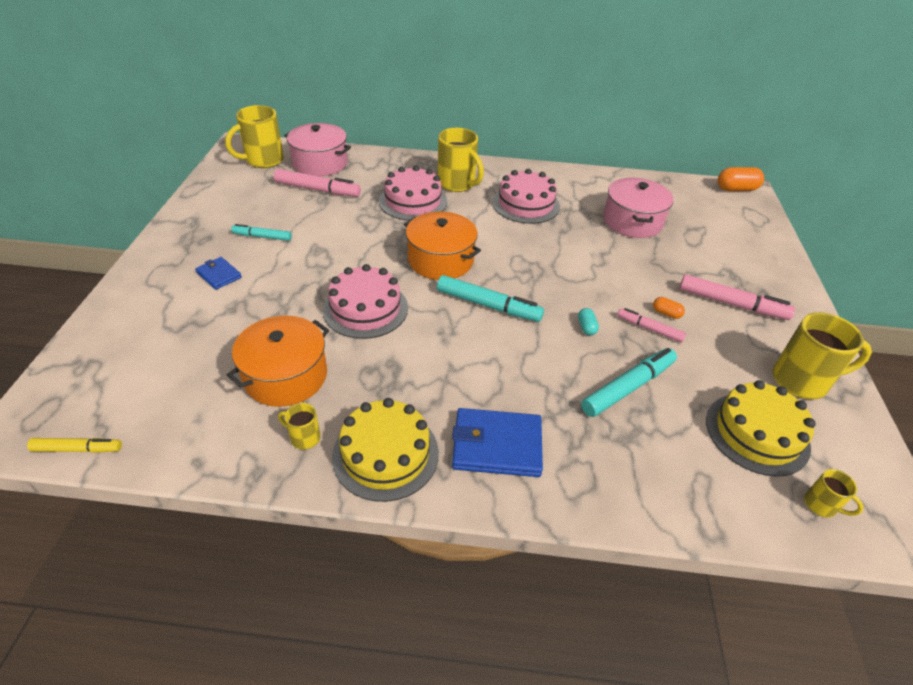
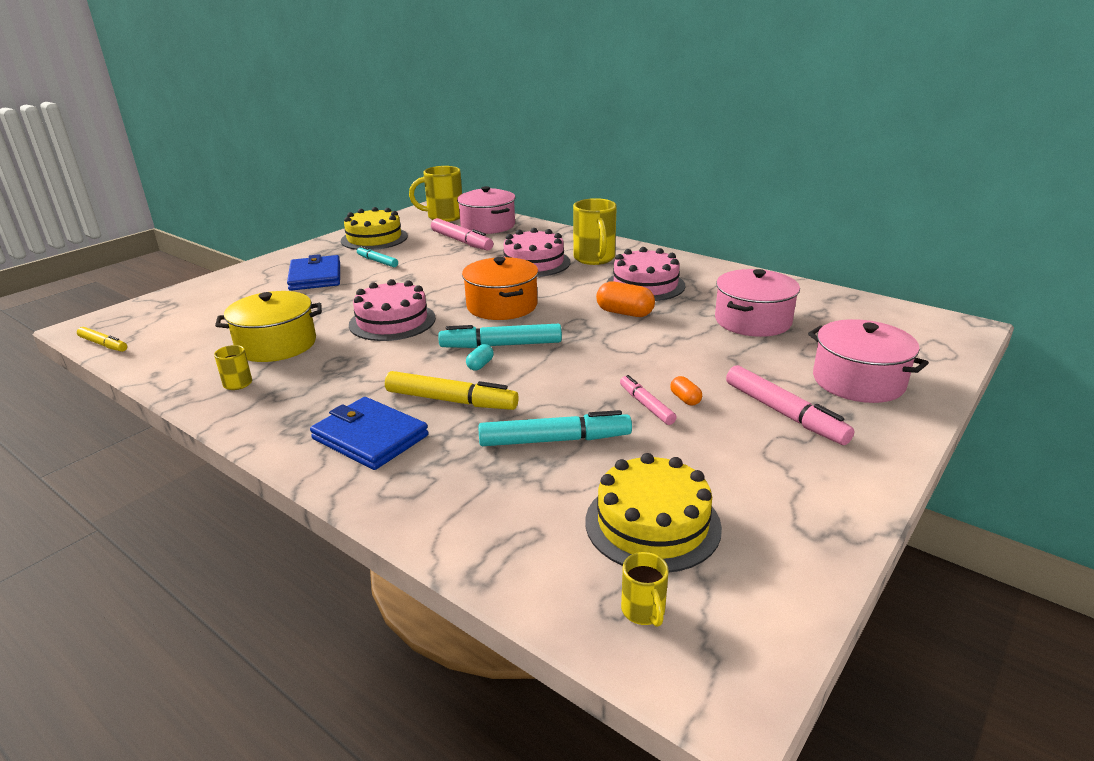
camera: 35 degrees right, 15 degrees down
blue wallet [195,257,242,290] -> blue wallet [287,254,340,291], size x1.78
orange pot [227,316,329,407] -> yellow pot [215,291,322,362]
yellow cake [332,398,439,502] -> yellow cake moved to [341,207,408,250]
turquoise marker [437,275,544,322] -> turquoise marker turned 120 degrees clockwise [438,324,562,348]
turquoise capsule [578,308,599,335] -> turquoise capsule moved to [466,344,494,370]
orange capsule [718,167,764,191] -> orange capsule moved to [596,282,655,317]
yellow mug [773,312,872,399] -> none
none -> yellow marker [385,371,519,410]
none -> pink pot [808,319,929,403]

